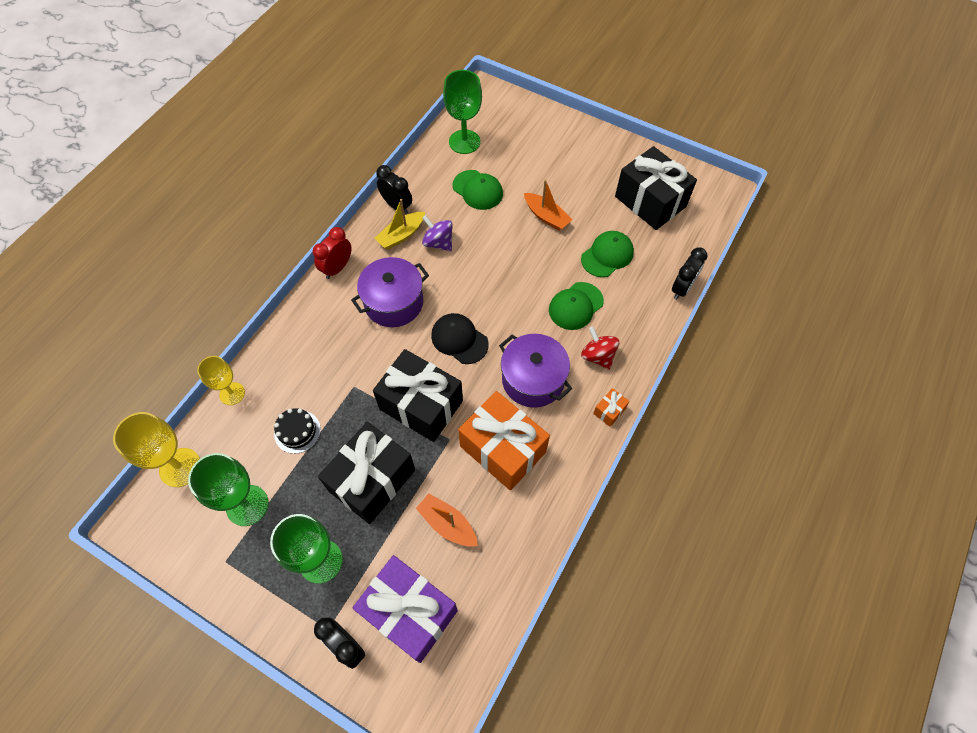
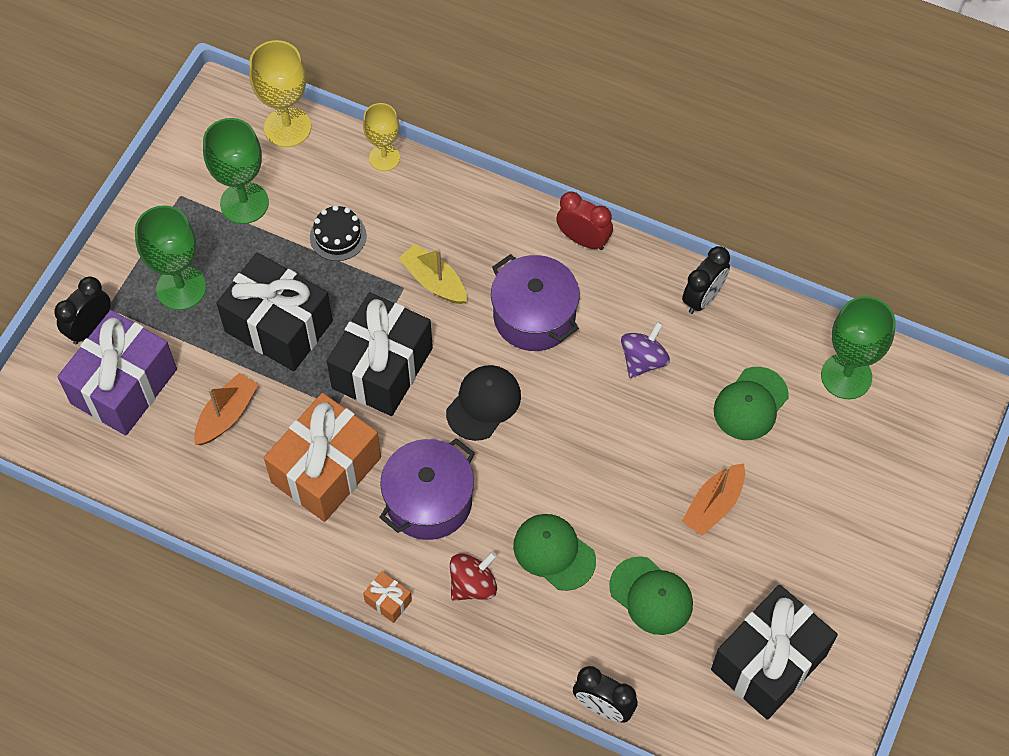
camera: 85 degrees right, 0 degrees up
yellow boat [375,199,425,249] -> yellow boat moved to [399,244,467,304]

